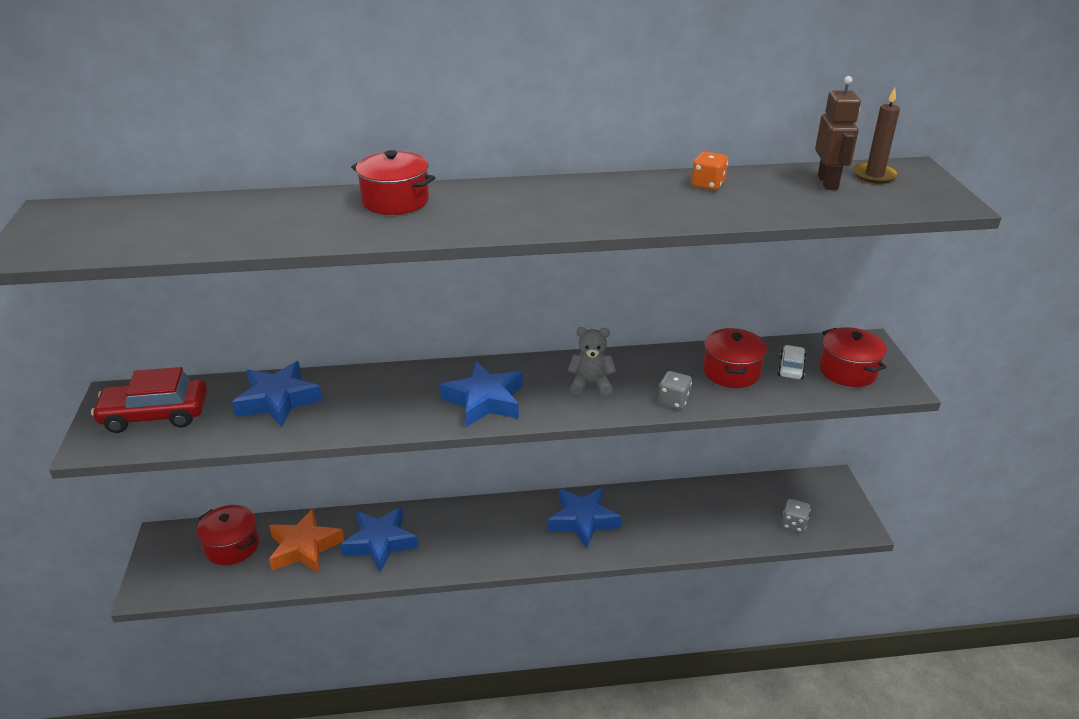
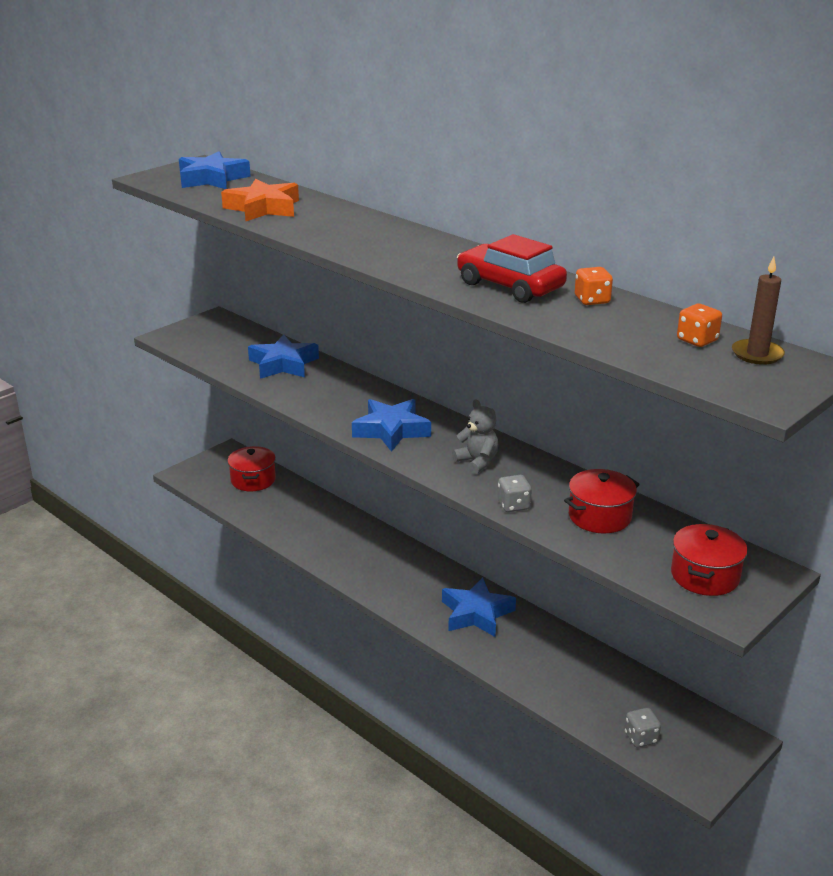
camera: 50 degrees right, 5 degrees down
red car [91,367,207,433] -> red car moved to [457,234,567,303]
orange star [269,508,344,573] -> orange star moved to [221,178,299,221]
blue star [340,507,418,573] -> blue star moved to [179,151,251,189]
red pot [351,150,435,215] -> none
white car [778,345,806,379] -> none
brown robot [815,76,861,190] -> orange dice [677,304,722,347]

